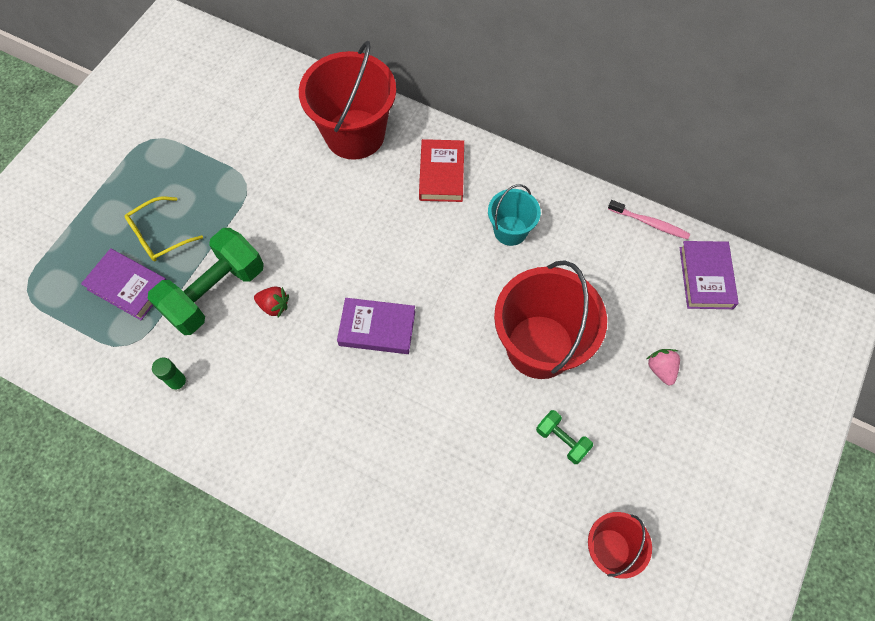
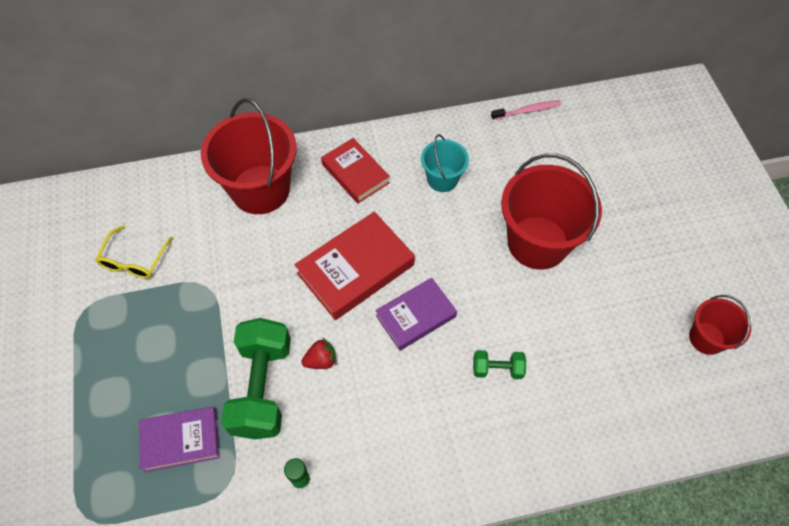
camera: 40 degrees left, 5 degrees down
yellow glasses [125,197,203,261] -> yellow glasses moved to [95,225,173,279]
green dumbbell [536,410,593,464] -> green dumbbell moved to [473,350,526,379]
pink strawberry [647,349,680,385] -> none
purple book [680,241,739,309] -> none
none -> red book [295,212,415,320]

